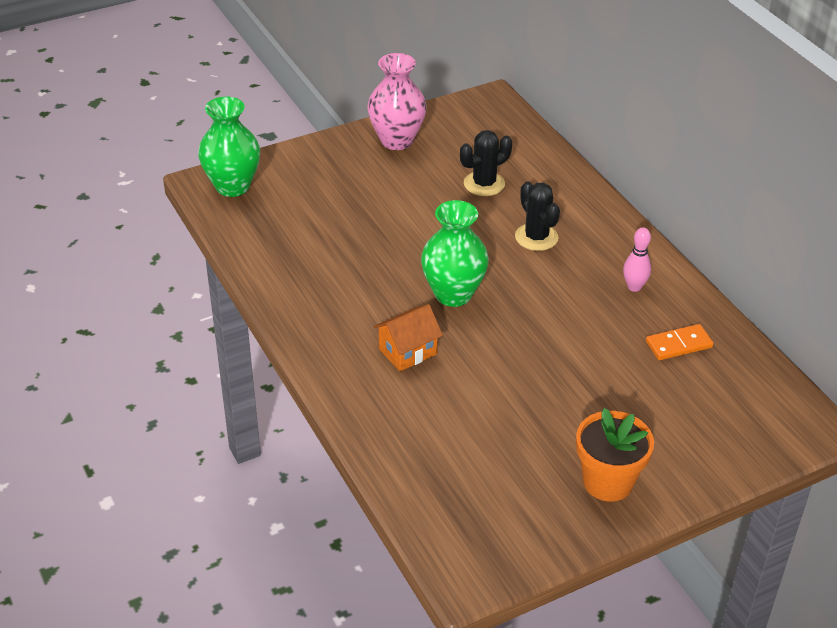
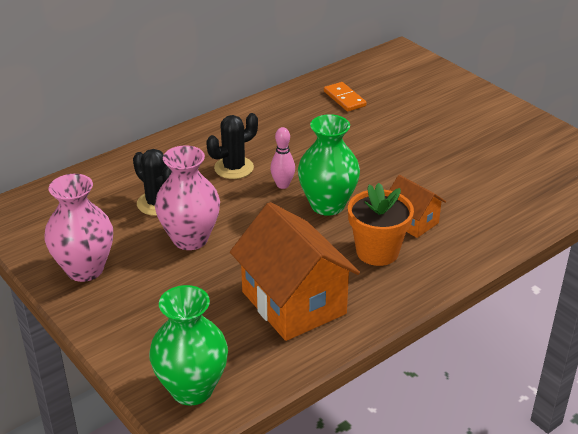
camera: 100 degrees left, 5 degrees down
orange flower pot [576,408,654,502] -> orange flower pot moved to [348,183,414,266]
pink bowling pin [623,227,651,292] -> pink bowling pin moved to [270,127,295,189]
none -> pink vase [155,145,220,250]
none -> orange house [230,202,360,341]

